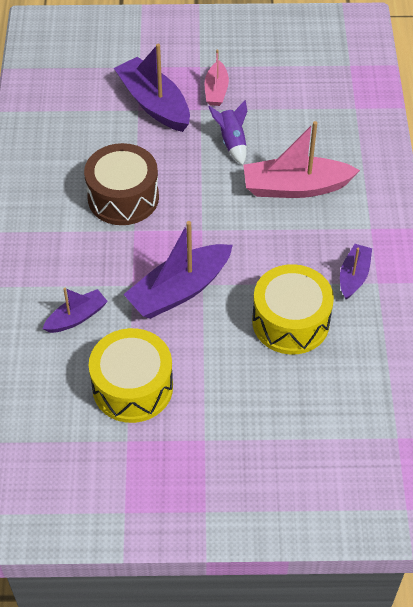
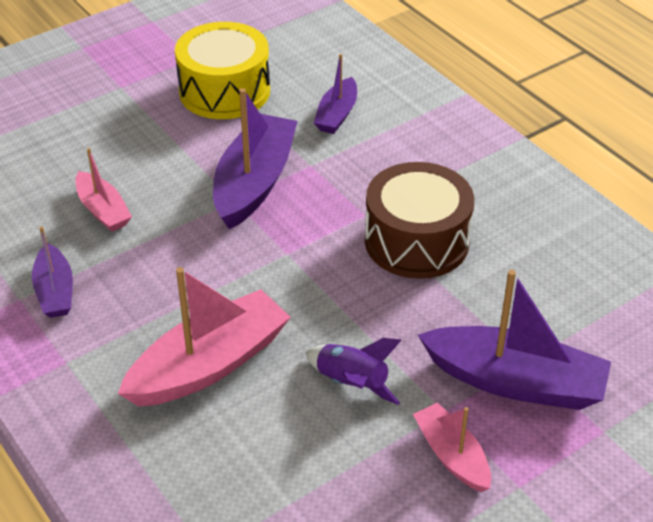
camera: 145 degrees right, 10 degrees down
yellow drum [252,264,334,354] -> pink boat [75,148,132,232]

